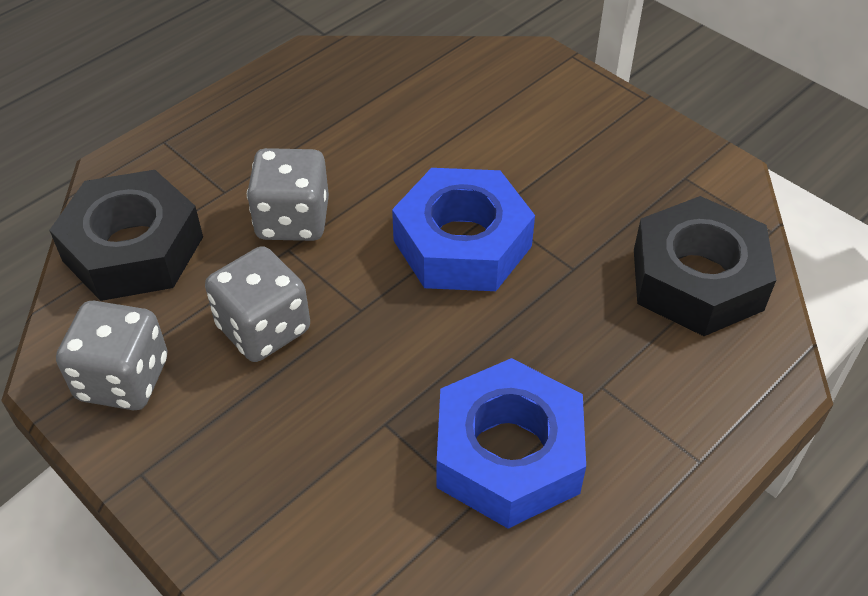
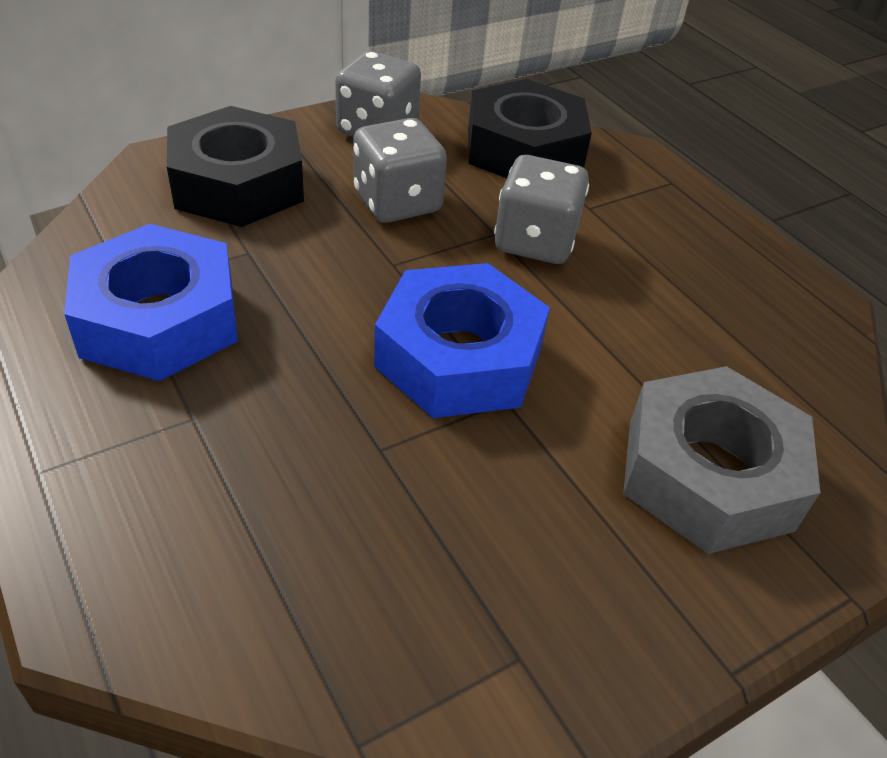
camera: 100 degrees right, 5 degrees down
black nut [634,196,776,336] -> black nut moved to [167,106,304,227]
none -> grey nut [623,366,820,554]

